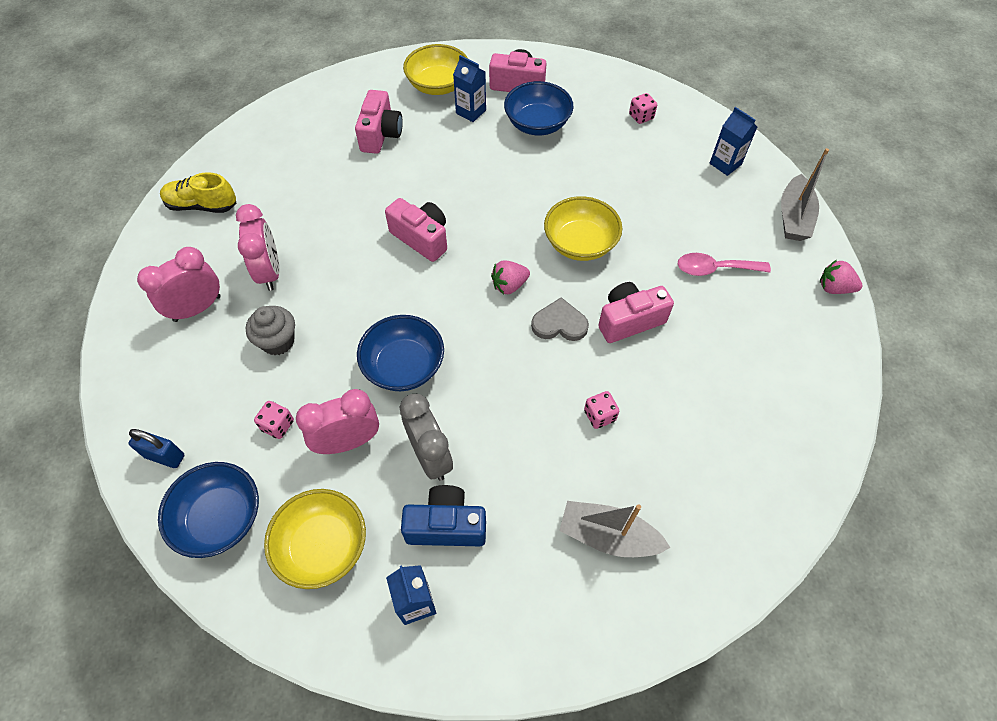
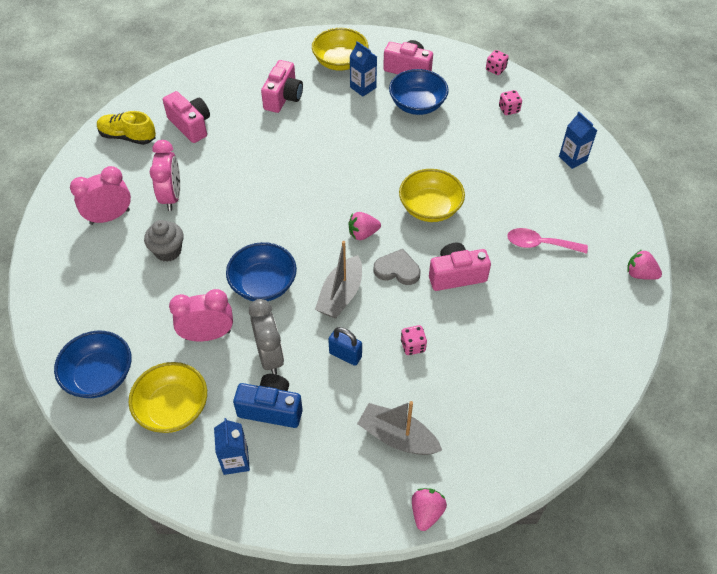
camera: 10 degrees right, 5 degrees down
blue padlock [129,429,184,468] -> blue padlock moved to [328,327,362,366]
pink dice [254,401,294,439] -> pink dice moved to [486,50,509,75]
pink camera [385,198,447,262] -> pink camera moved to [163,91,210,143]
grey boat [781,148,829,241] -> grey boat moved to [315,241,362,319]
none -> pink strawberry [412,488,447,531]

